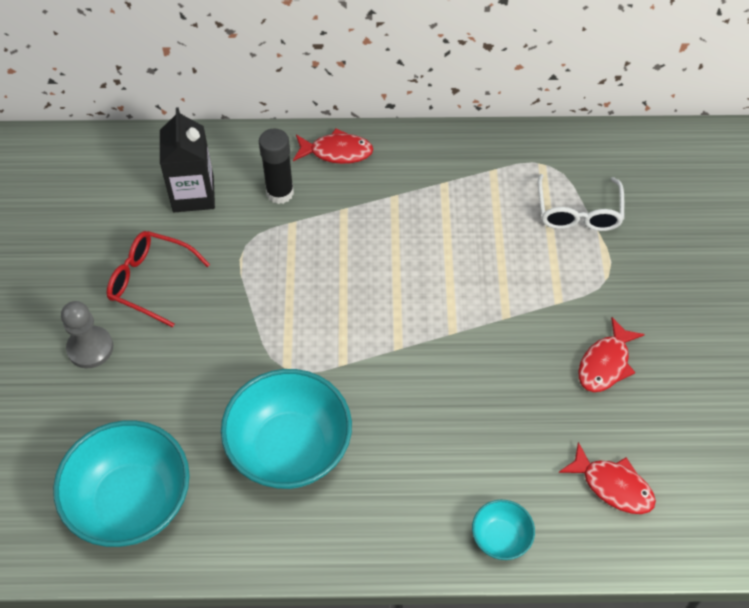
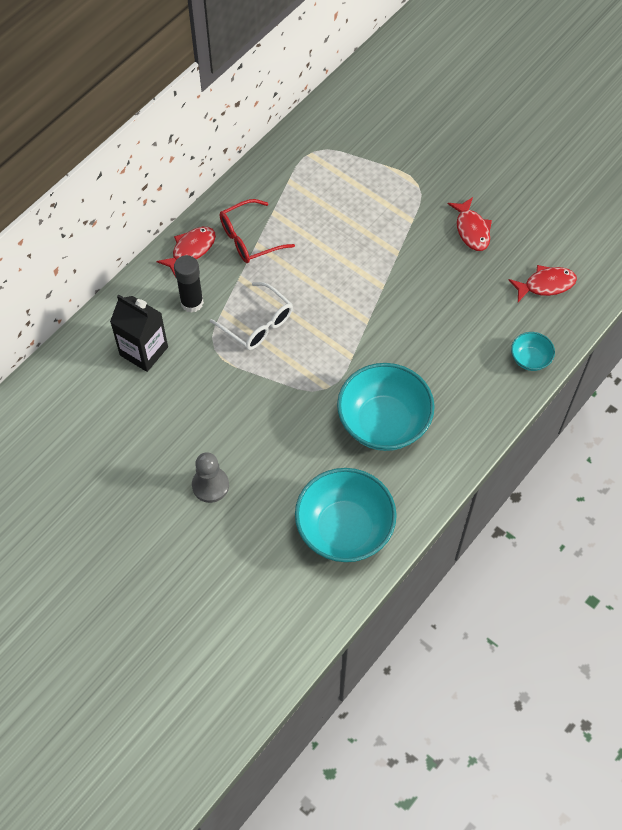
camera: 50 degrees left, 5 degrees up
red glasses [107,231,210,327] -> red glasses moved to [220,199,295,263]
white glasses [538,174,624,231] -> white glasses moved to [210,282,293,350]

